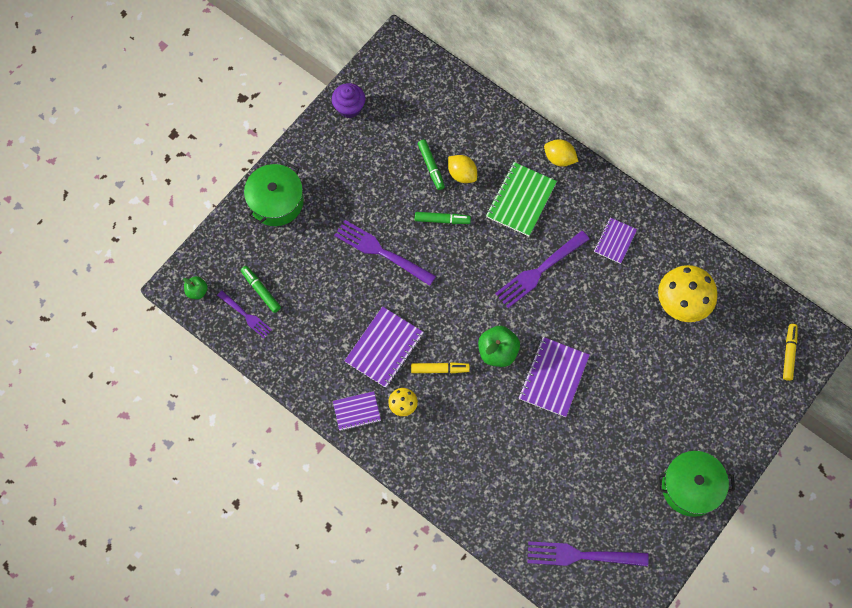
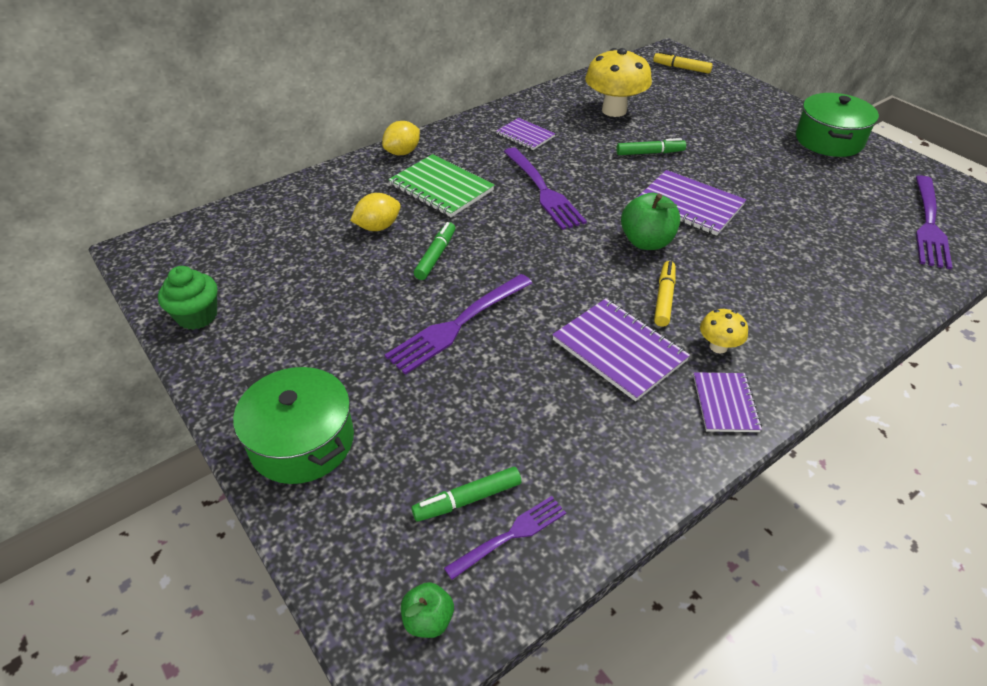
camera: 75 degrees left, 25 degrees down
purple cupcake [332,83,365,118] -> green cupcake [158,266,218,330]
green marker [418,140,445,190] -> green marker moved to [616,138,686,155]

